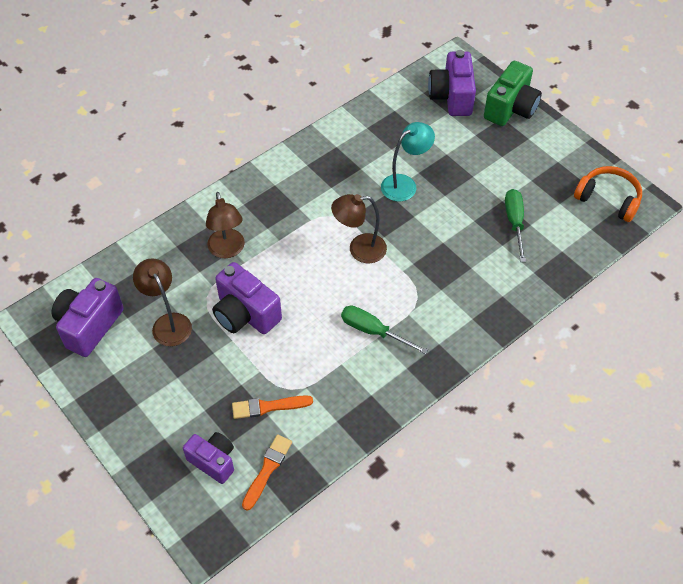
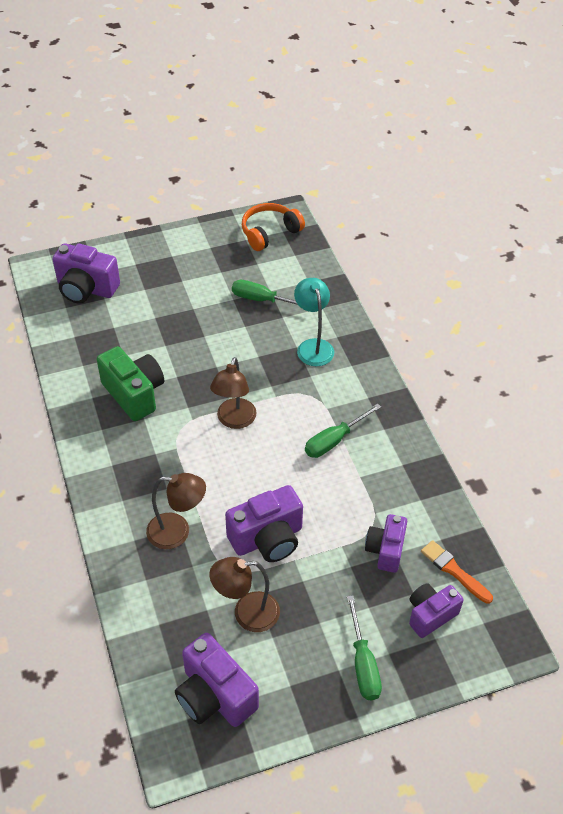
camera: 70 degrees left, 5 degrees down
orange brush [232,395,313,419] -> purple camera [365,514,407,573]
turquoise lamp [381,122,435,201] -> turquoise lamp moved to [294,278,334,366]
green camera [484,61,542,126] -> green camera moved to [97,346,164,421]
none -> green screwdriver [347,595,382,700]

